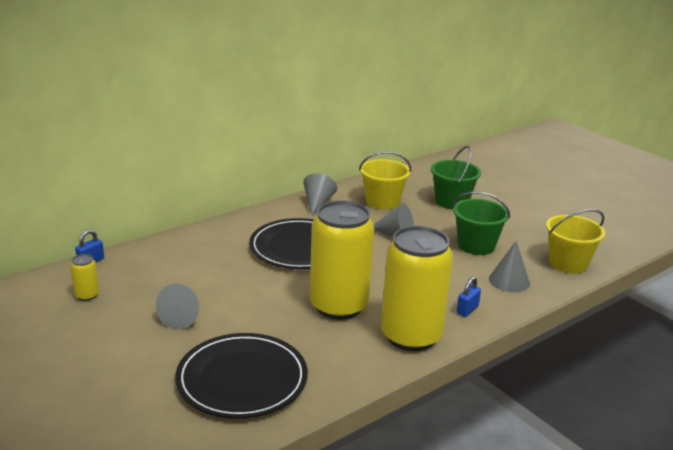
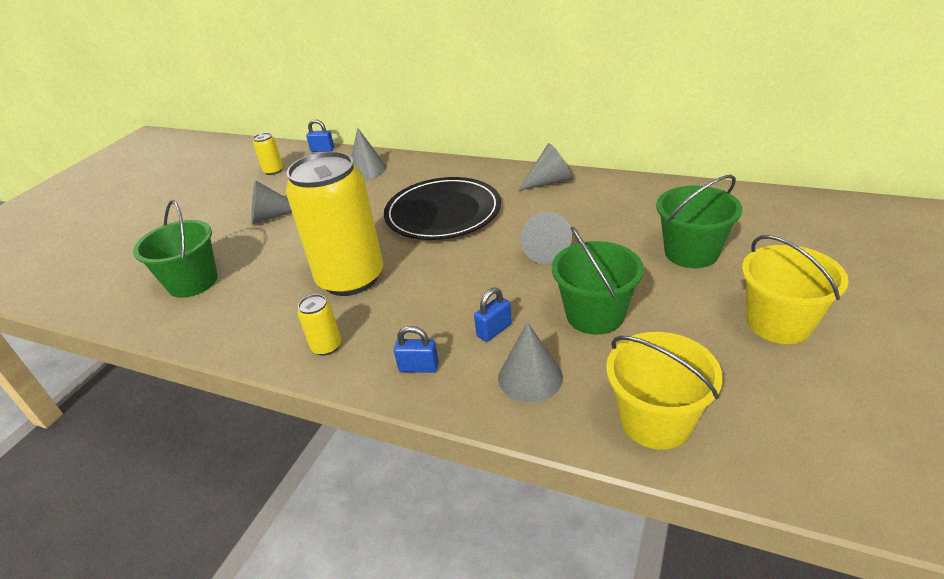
camera: 65 degrees right, 10 degrees up
black plate [175,333,308,419] -> green bucket [133,200,217,298]
yellow bucket [359,151,411,210] -> yellow bucket moved to [742,235,849,344]
yellow can [381,226,453,351] -> yellow can [298,294,341,356], size x0.40
none -> grey cone [351,127,387,180]
none -> blue padlock [474,288,512,342]

